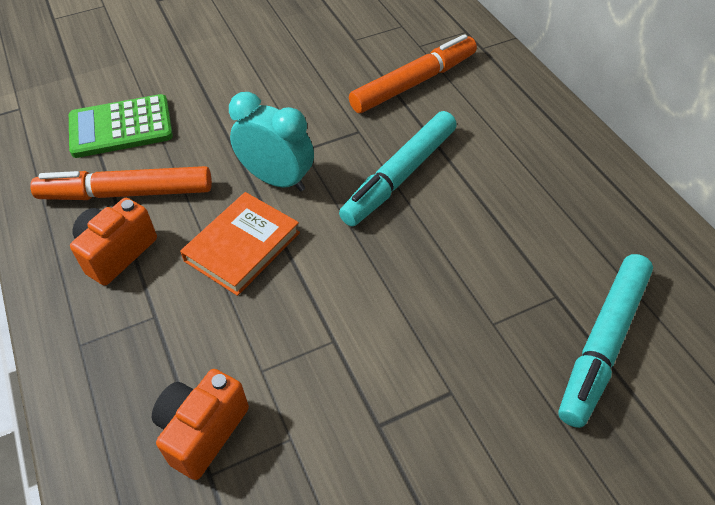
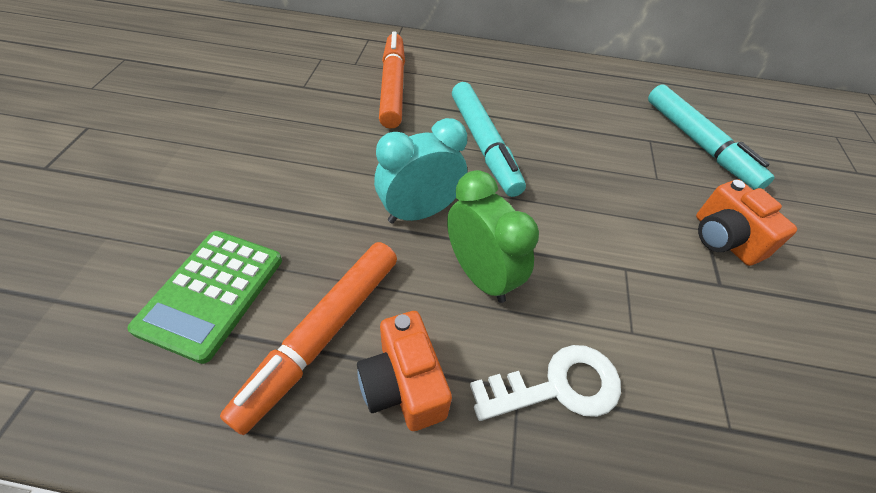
camera: 60 degrees left, 0 degrees up
orange camera [152,369,249,480] -> orange camera moved to [696,179,797,266]
orange book [180,192,300,296] -> green clock [447,170,539,303]
none -> white key [470,345,621,421]

